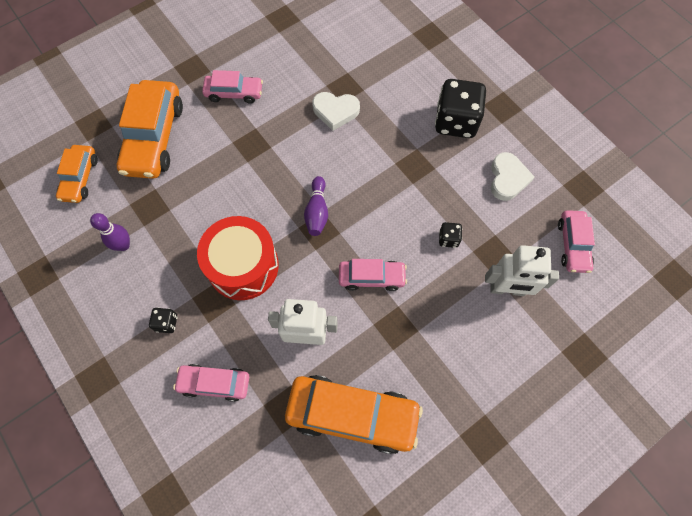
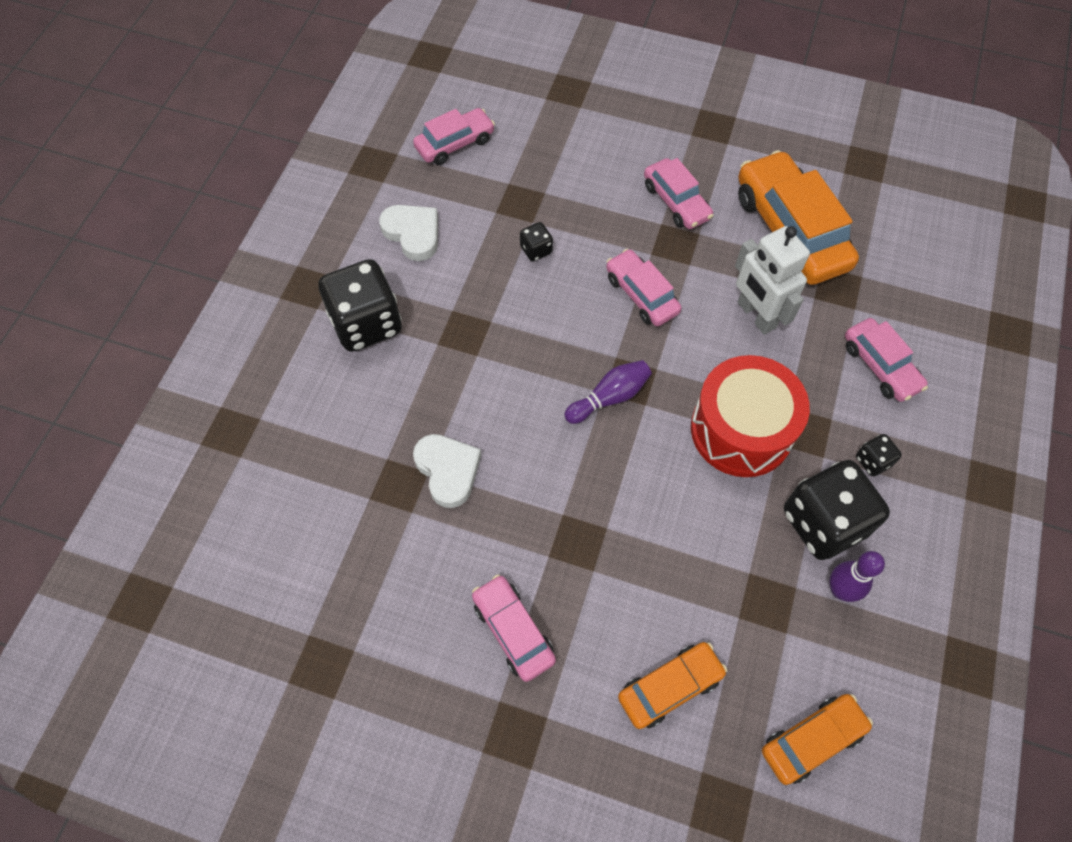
camera: 125 degrees left, 5 degrees down
orange car [117,80,183,179] -> orange car [618,642,727,729], size x0.57
white robot [485,245,559,296] -> none
white heart [491,152,534,201] -> white heart turned 75 degrees clockwise [379,205,438,261]
none -> pink car [644,158,714,229]
none -> black dice [784,460,890,560]

